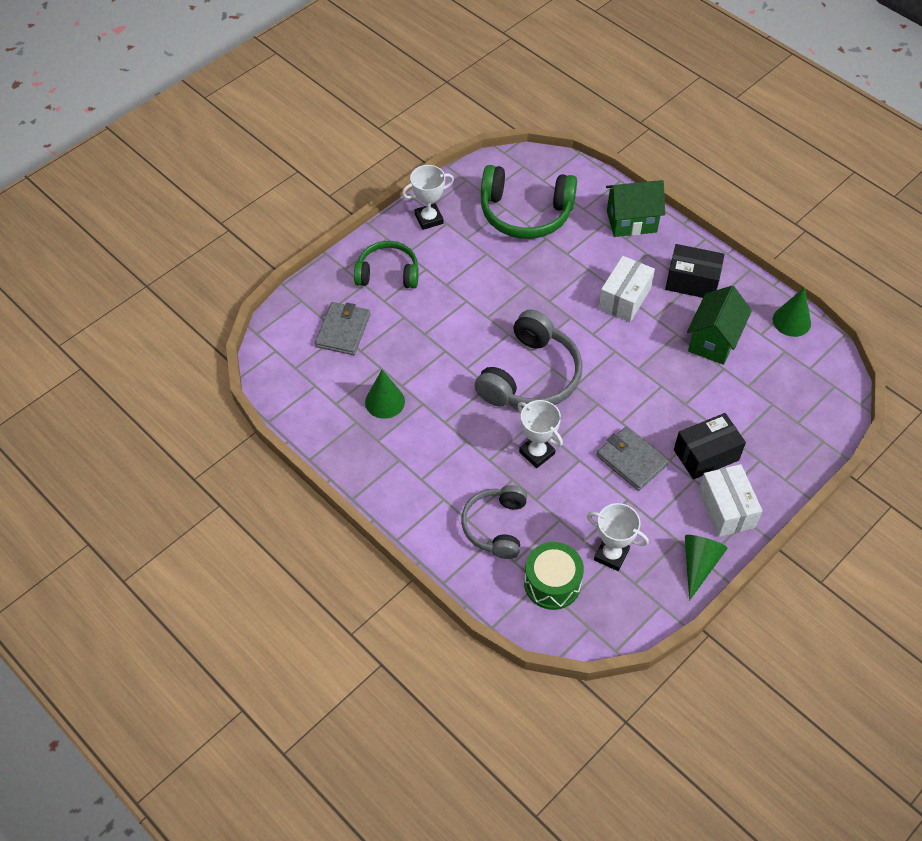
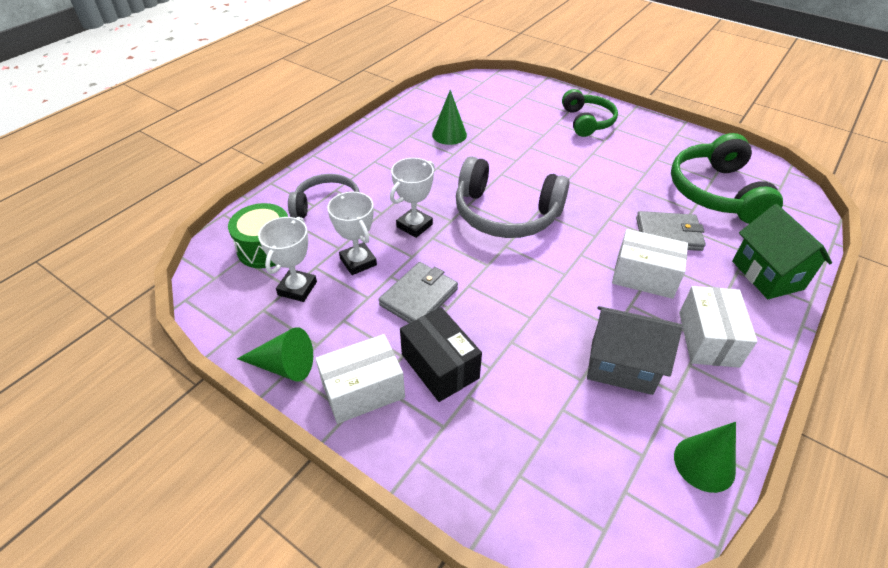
camera: 80 degrees right, 10 degrees down
grey wallet [315,302,370,355] -> grey wallet moved to [636,211,706,251]
white trophy [402,165,454,230] -> white trophy moved to [327,192,377,275]
black box [665,244,725,298] -> white box [679,286,757,368]
green house [687,286,752,365] -> grey house [587,306,683,395]

